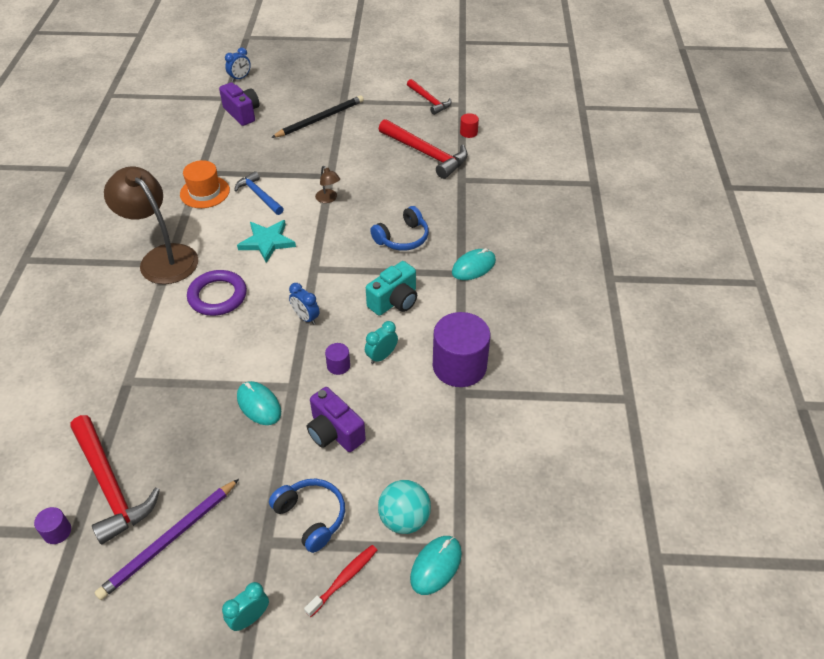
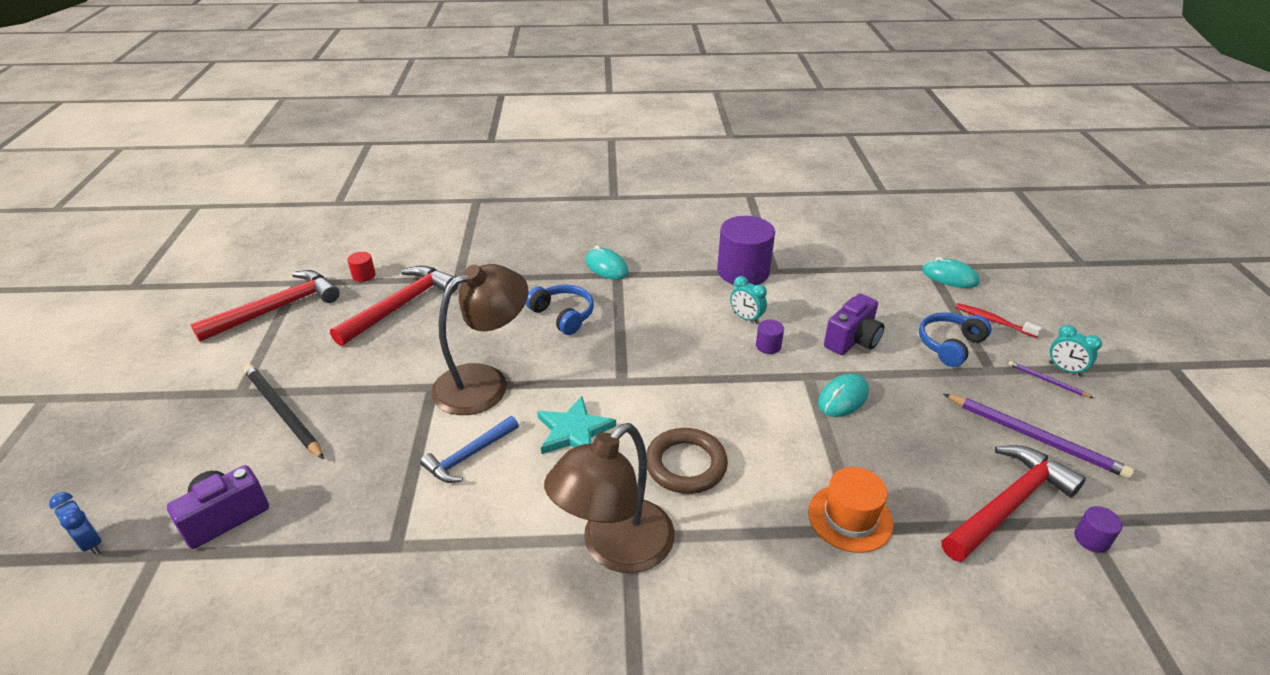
camera: 95 degrees left, 10 degrees down
orange hat [180,160,230,208] -> orange hat moved to [808,467,893,553]
purple ring [187,270,247,316] -> brown ring [646,428,728,494]
blue clock [289,283,320,325] -> none
brown lamp [315,166,340,203] -> brown lamp [431,264,528,415], size x2.43
turquoise camera [366,261,417,316] -> none
turquoise ball [378,480,431,534] -> none
red hammer [407,79,451,115] -> red hammer [190,270,340,342], size x1.63
none -> purple pencil [1008,361,1093,398]

